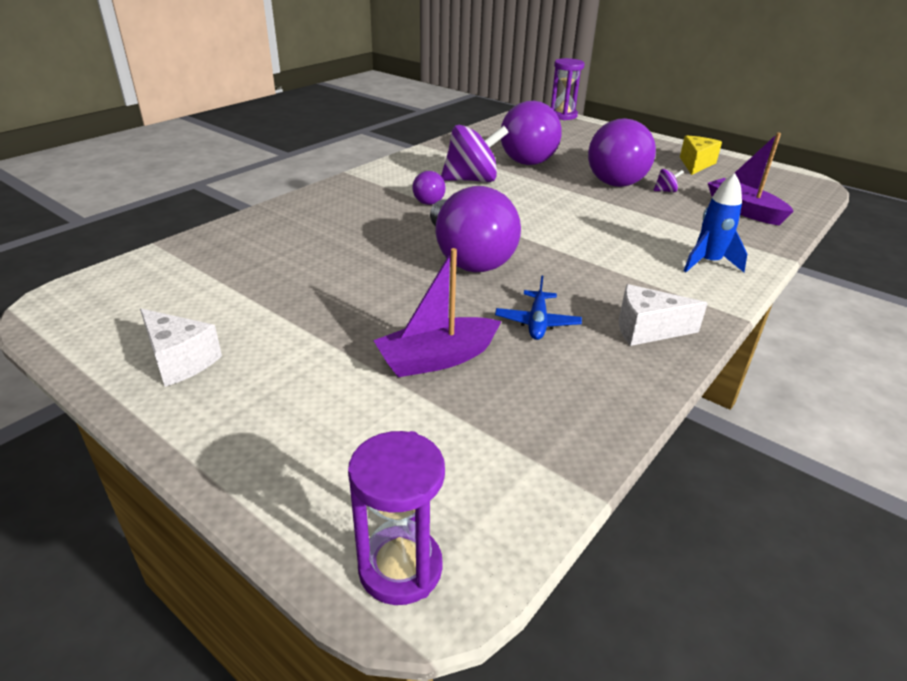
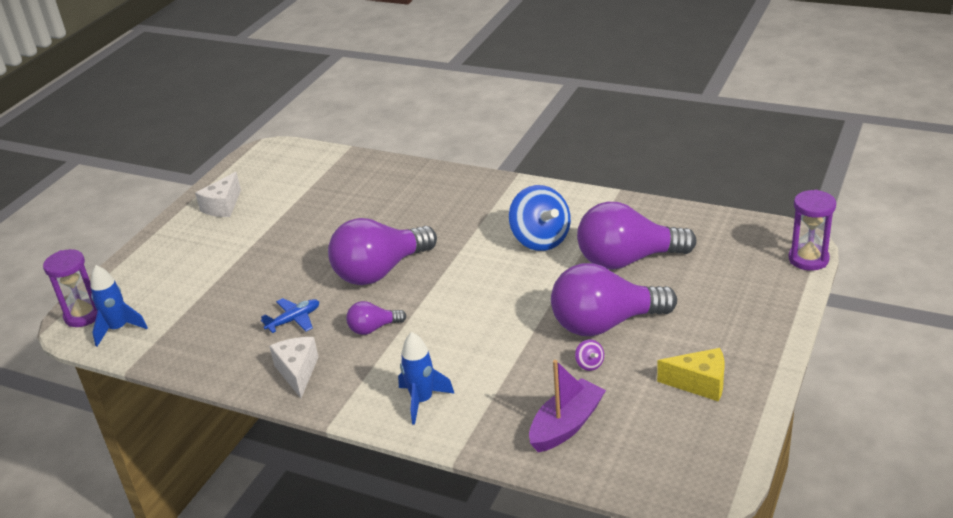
camera: 80 degrees right, 0 degrees up
purple boat [373,248,502,377] -> none
purple light bulb [412,171,446,205] -> purple light bulb moved to [346,301,406,335]
purple spinning top [441,125,509,182] -> blue spinning top [509,185,571,251]
blue plane [495,276,582,340] -> blue plane turned 150 degrees clockwise [261,298,319,333]
none -> blue rocket [90,265,148,347]

